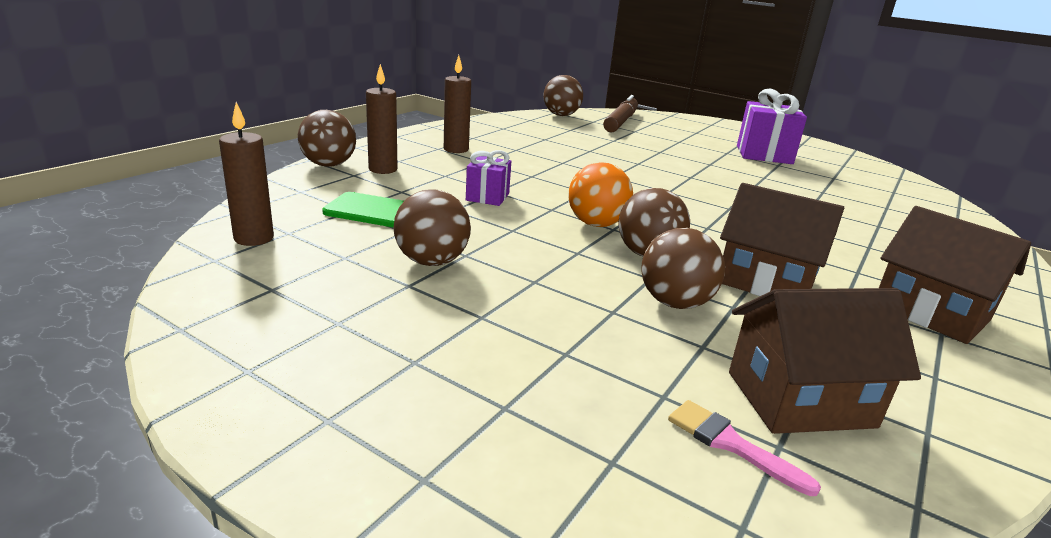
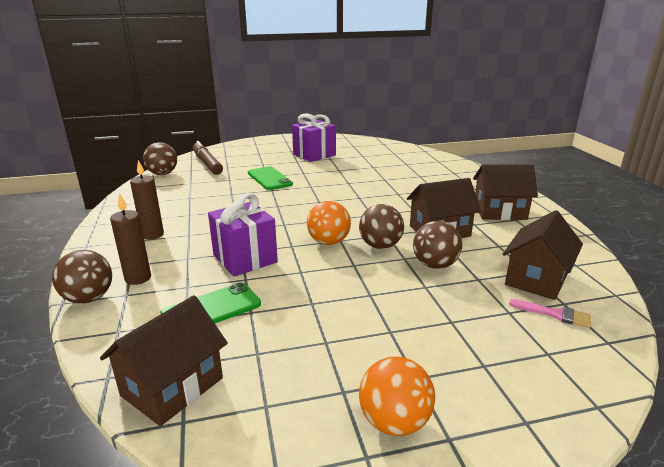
camera: 45 degrees left, 0 degrees up
brown candle [219,102,274,246] -> brown house [100,295,228,426]
brown ball [393,189,471,266] -> none
purple gift [466,150,511,206] -> purple gift [208,193,278,277], size x1.74
pink brush [668,400,821,496] -> pink brush turned 150 degrees counterclockwise [509,299,591,328]
none -> green phone [248,166,293,190]
none -> orange ball [359,357,435,436]

